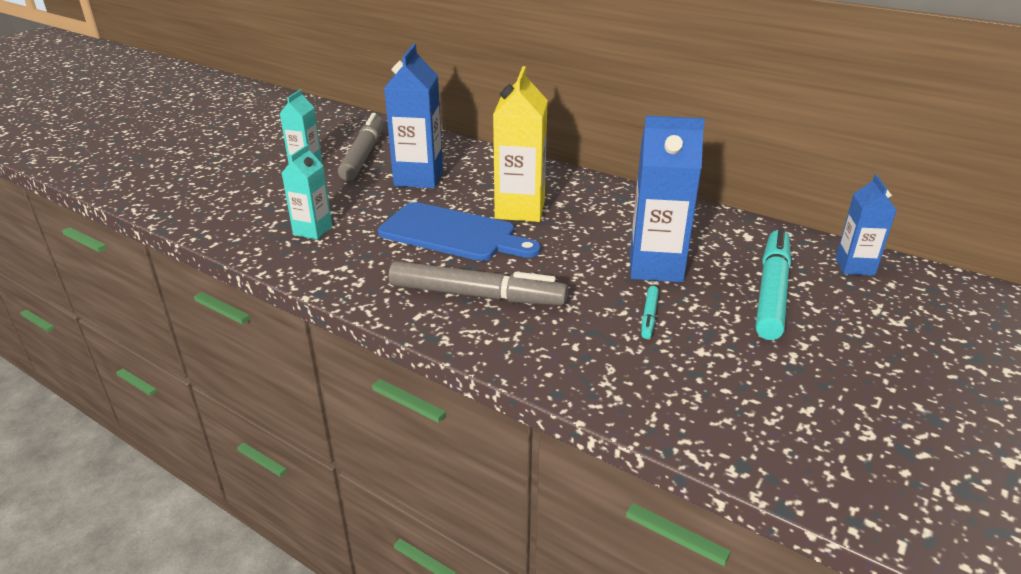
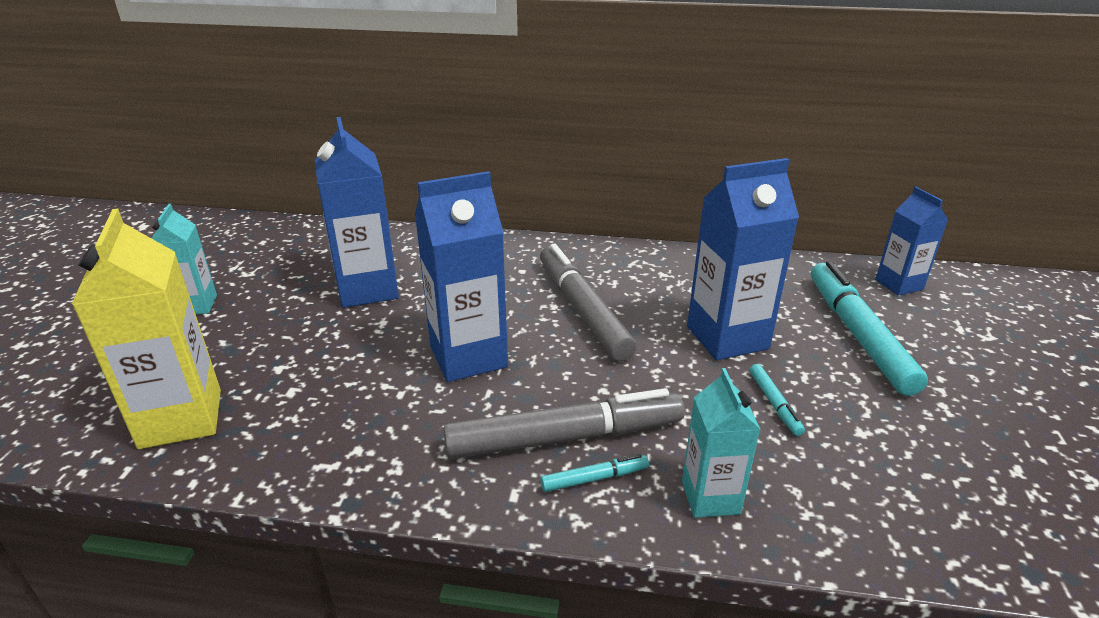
camera: 25 degrees left, 0 degrees up
turquoise carton [282,144,332,240] -> turquoise carton moved to [682,368,760,518]
grey marker [338,113,384,181] -> grey marker moved to [540,244,637,361]
blue cutting board [378,202,541,261] -> blue carton [415,171,508,382]
yellow carton [493,66,548,222] -> yellow carton moved to [72,209,221,449]
none -> turquoise marker [540,454,649,492]

